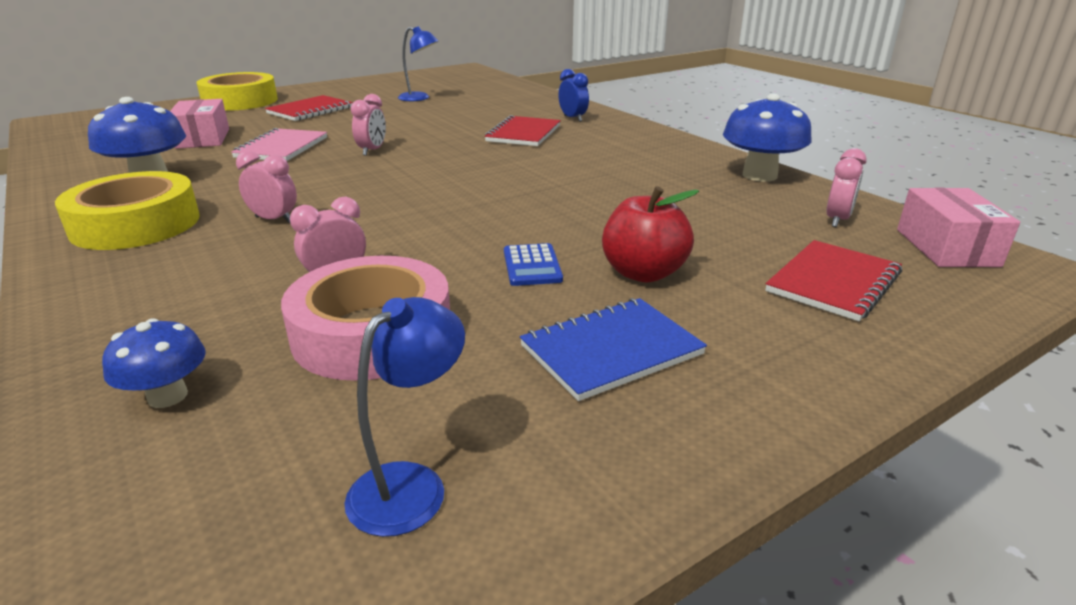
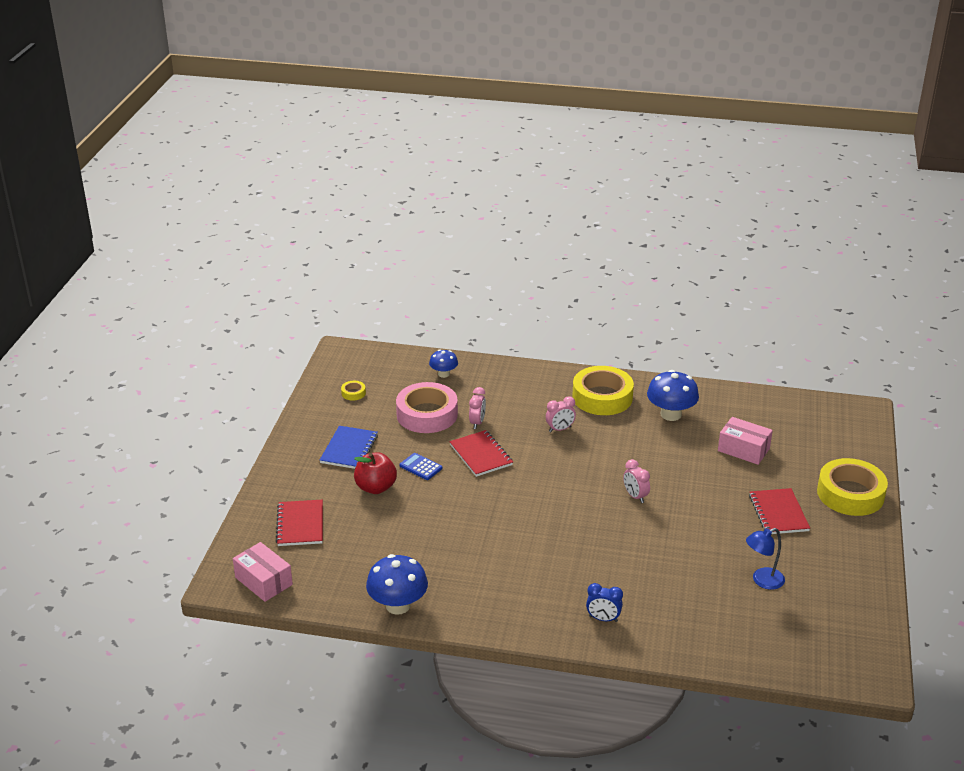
camera: 135 degrees right, 5 degrees up
pink notebook [231,128,327,161] -> none
blue lamp [344,297,465,537] -> yellow tape [341,381,366,401]
red notebook [485,115,561,146] -> red notebook moved to [449,430,513,477]
pink clock [826,148,867,227] -> none

